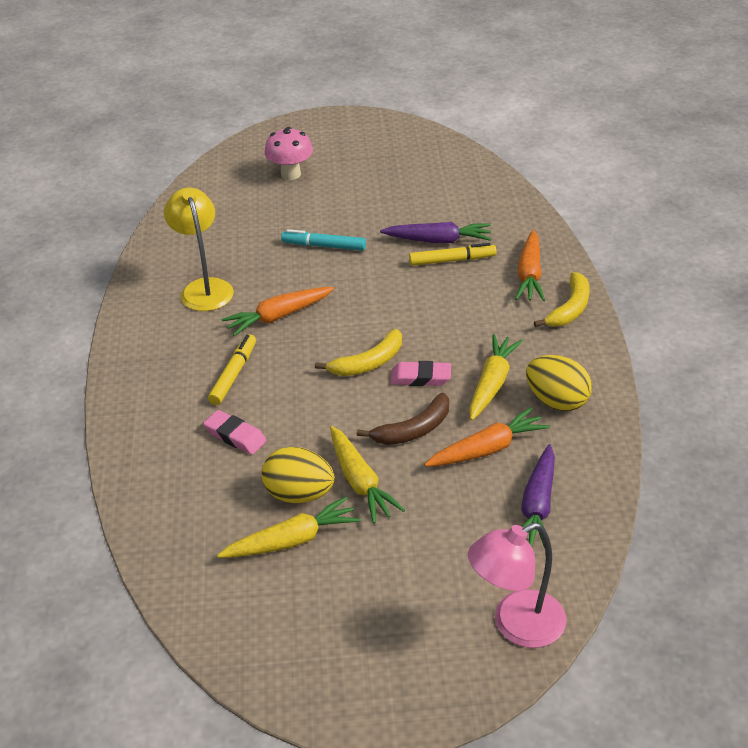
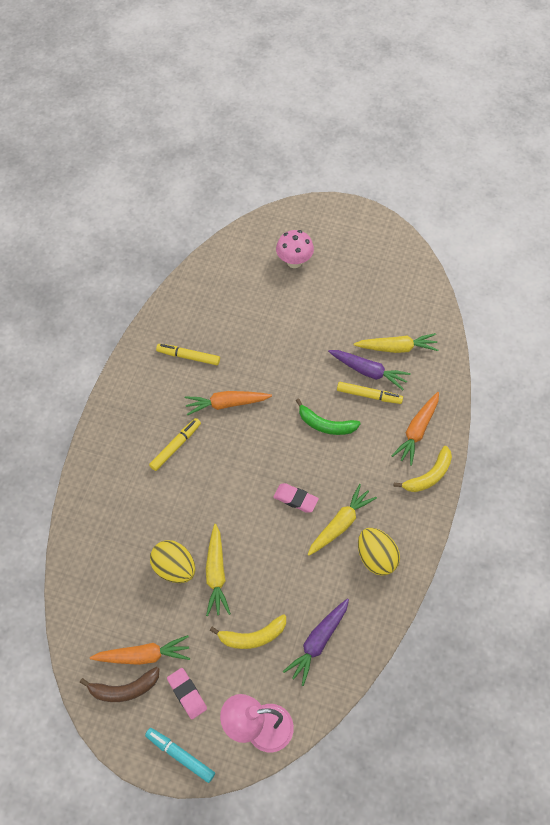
camera: 20 degrees right, 20 degrees up
yellow lamp [164,187,234,311] -> yellow marker [156,344,220,365]
pink eraser [203,410,267,454] -> pink eraser moved to [167,668,207,719]
yellow carrot [217,496,360,558] -> yellow carrot moved to [353,333,438,353]
turquoise marker [281,229,366,251] -> turquoise marker moved to [145,728,215,783]
yellow banana [315,329,402,376] -> yellow banana moved to [210,614,286,649]
brown banana [357,393,449,445] -> brown banana moved to [80,667,159,702]
orange carrot [424,407,550,467] -> orange carrot moved to [90,635,190,665]
none -> green banana [296,398,361,435]

